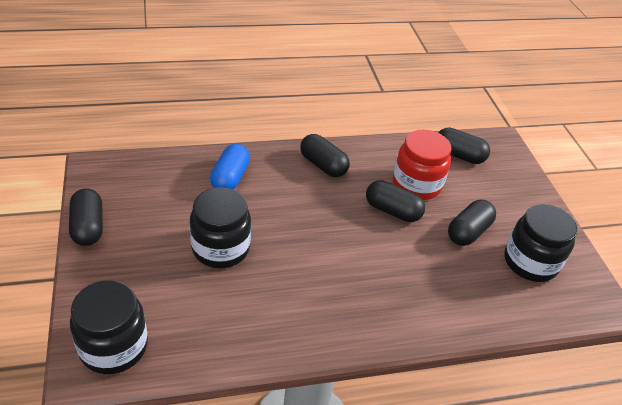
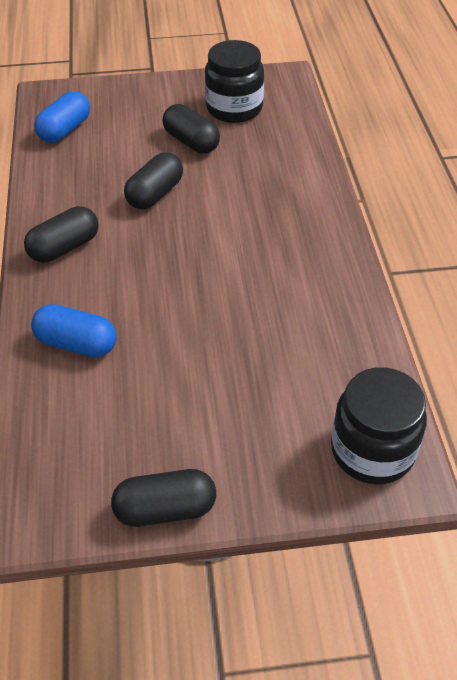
camera: 80 degrees left, 5 degrees up
black jar [190,187,251,268] -> none
red jar [393,129,452,200] -> none
black capsule [438,128,490,164] -> blue capsule [34,91,90,143]

